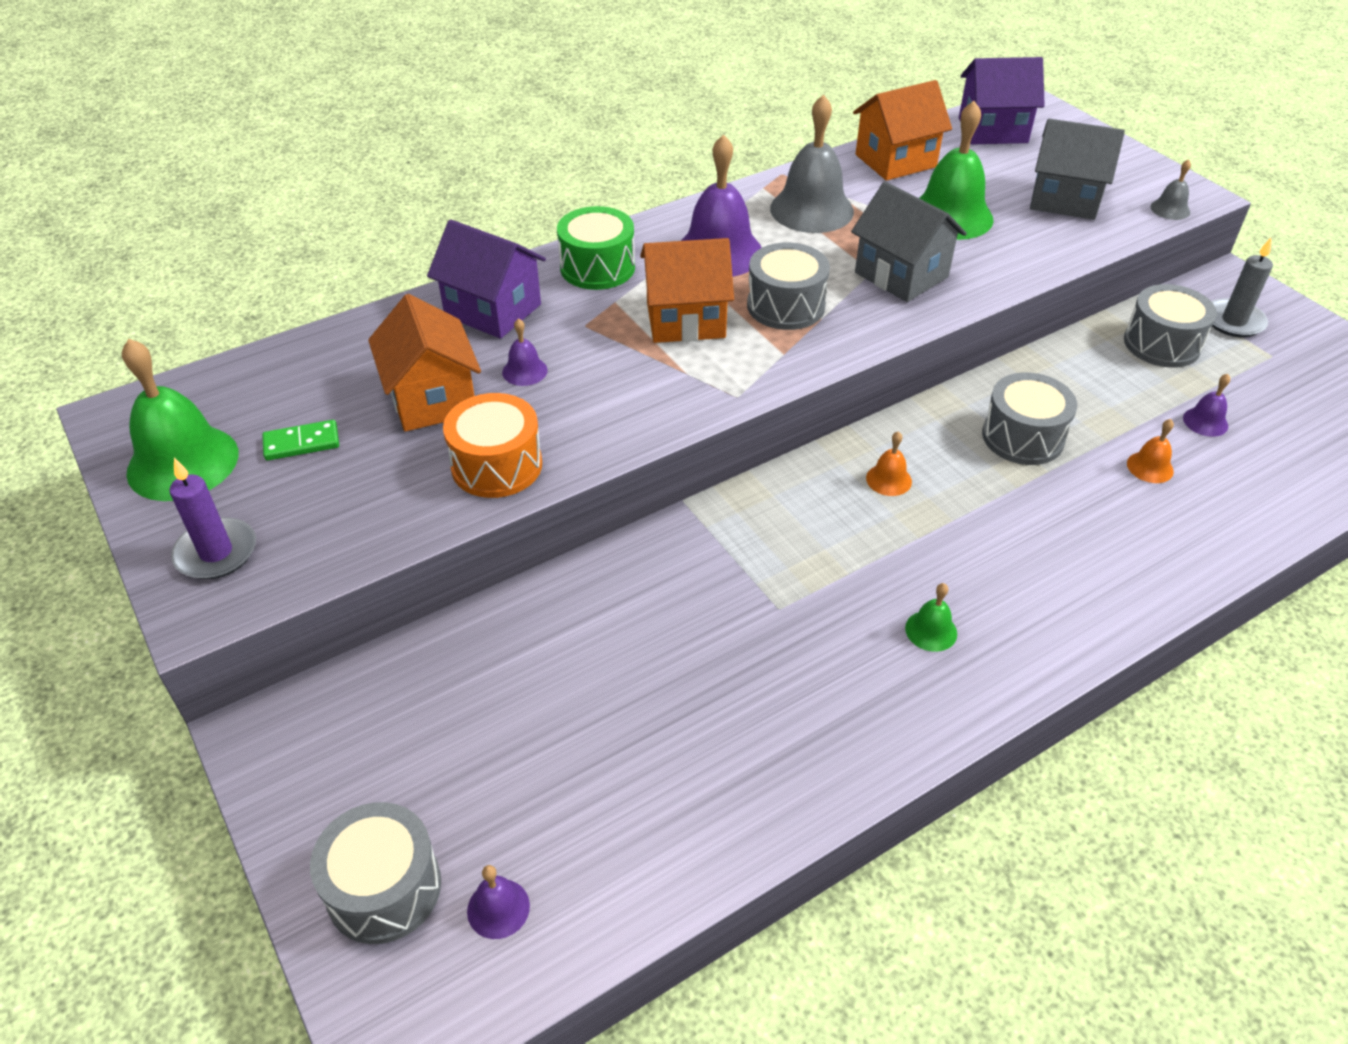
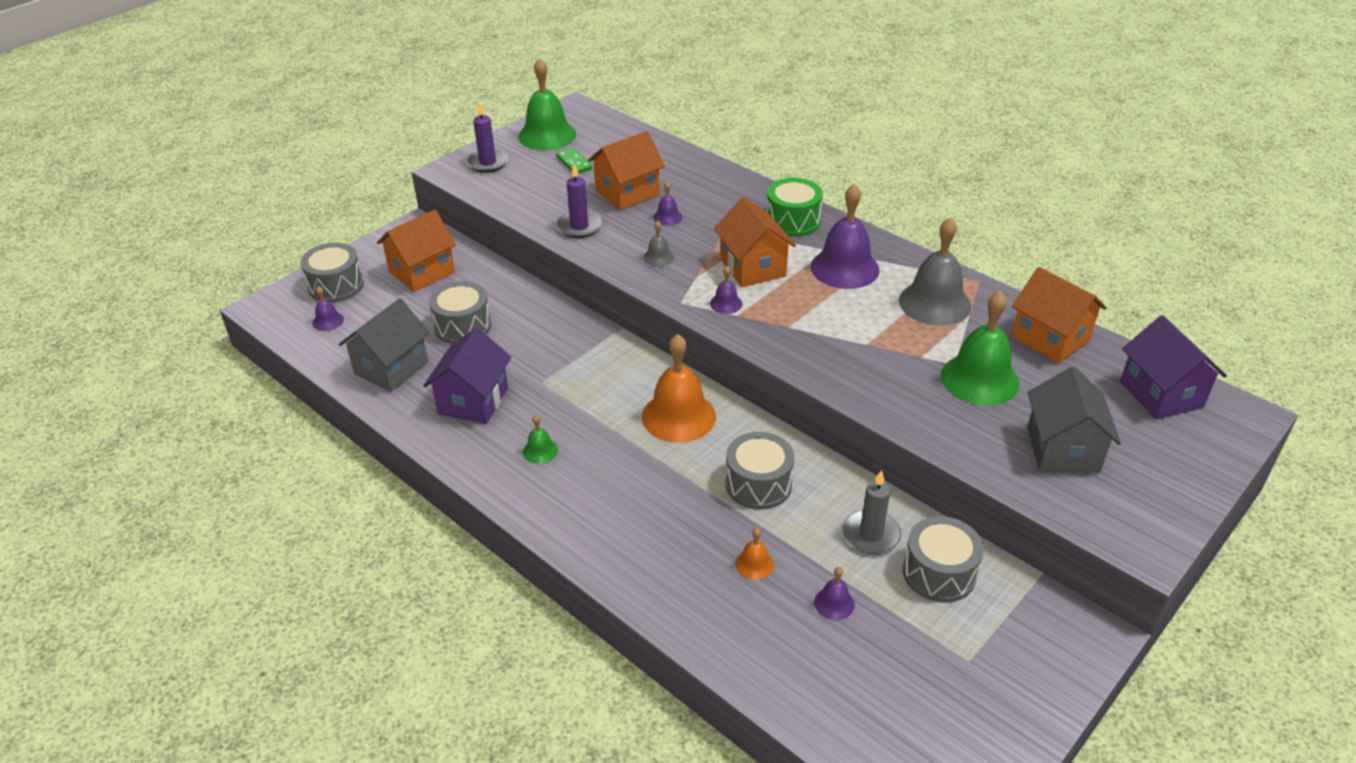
camera: 75 degrees right, 5 degrees down
purple house [427,219,546,339] -> purple house moved to [423,328,512,424]
orange drum [443,393,542,498] -> purple candle [556,163,602,238]
grey drum [747,242,830,330] -> grey drum moved to [429,281,491,344]
grey house [851,182,967,302] -> grey house moved to [339,298,430,392]
orange bell [866,431,912,496] -> orange bell [642,334,716,443], size x2.19
grey bell [1151,159,1191,220] -> grey bell moved to [643,221,674,267]
grey candle [1211,238,1273,337] -> grey candle moved to [842,470,901,554]
none -> orange house [377,210,456,292]
none -> purple bell [710,266,742,314]

